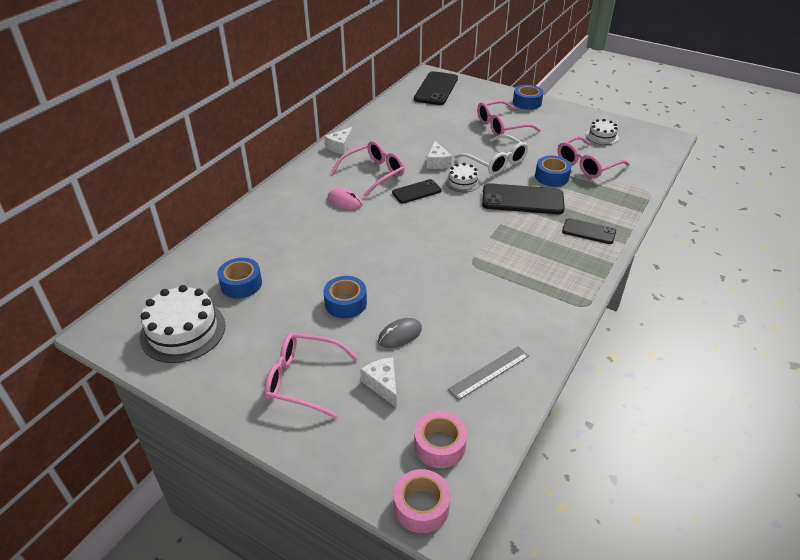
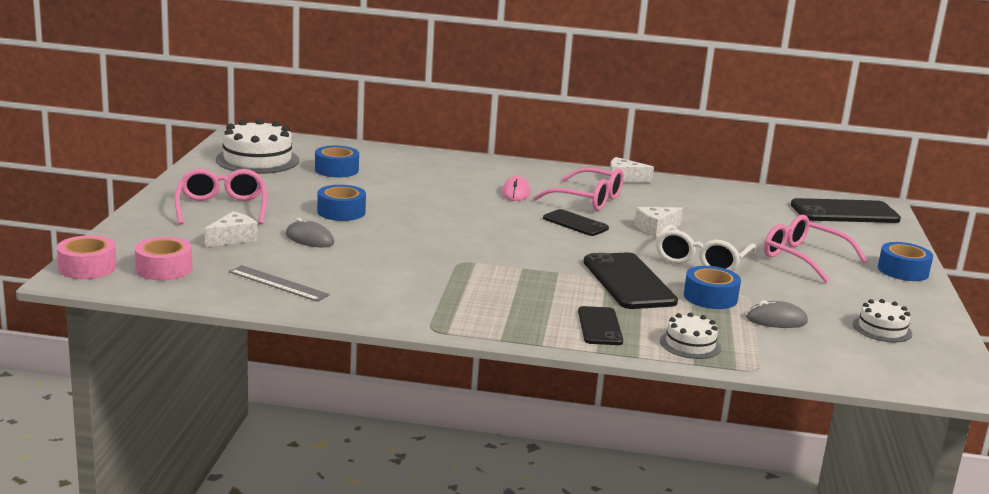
camera: 65 degrees right, 20 degrees down
white cake [445,163,481,192] -> white cake moved to [660,312,721,359]
pink glasses [557,136,630,178] -> grey mouse [746,300,808,328]

